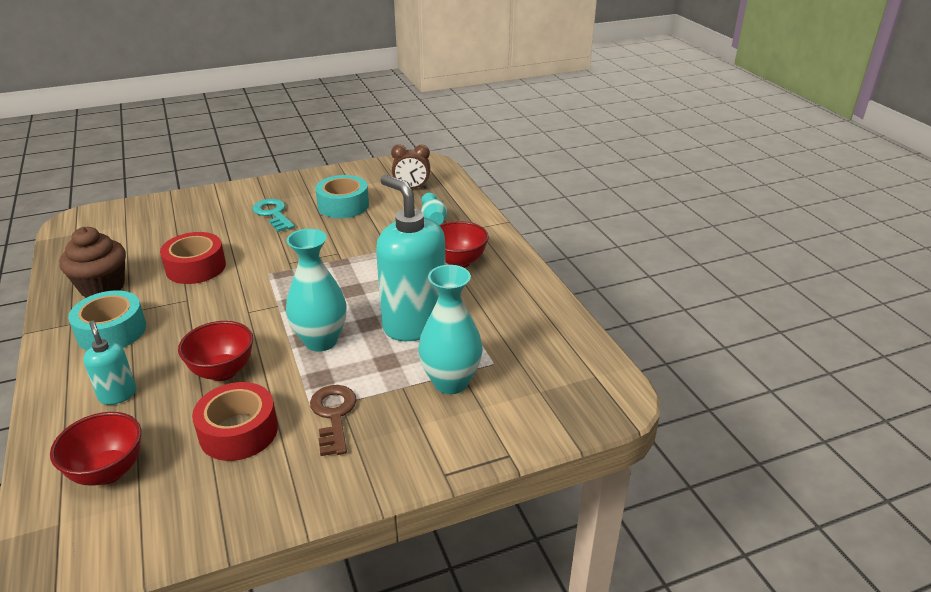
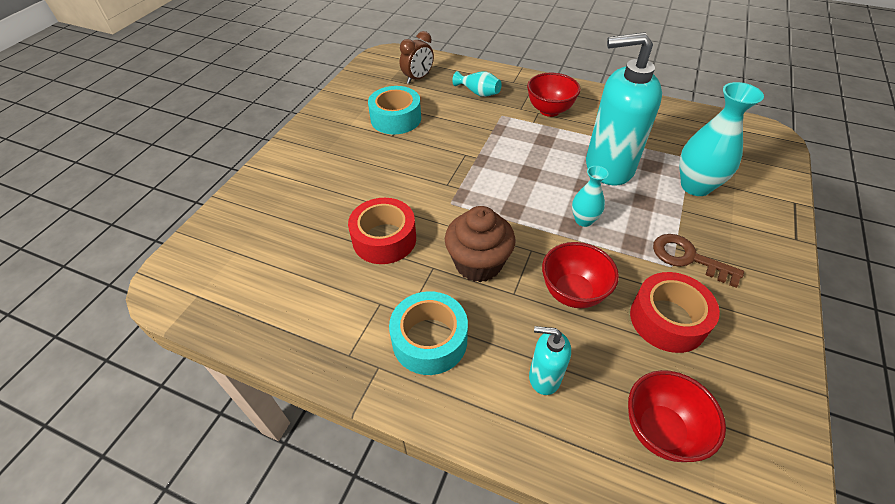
camera: 45 degrees left, 15 degrees up
brown cupcake [59,227,126,298] -> brown cupcake moved to [445,206,516,282]
turquoise key [253,199,295,232] -> none
turquoise vase [286,229,346,352] -> turquoise vase [572,166,609,227], size x0.56

